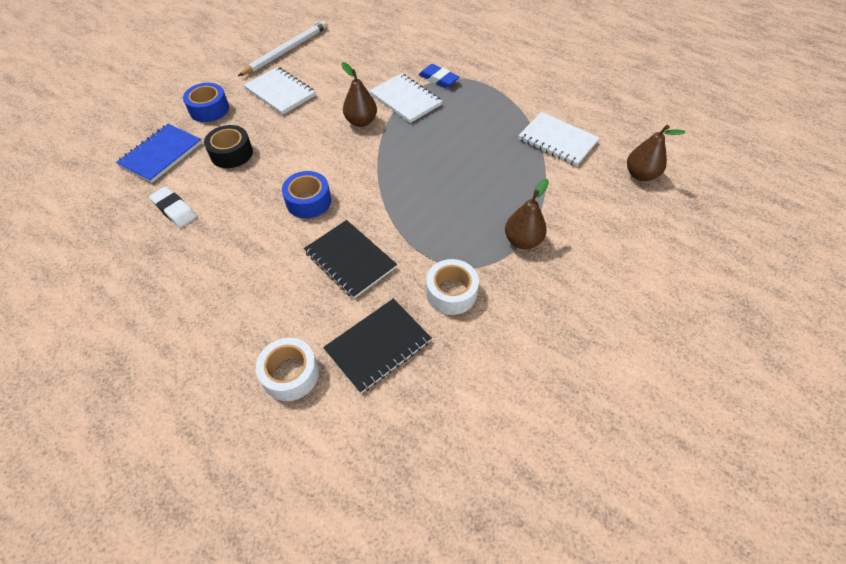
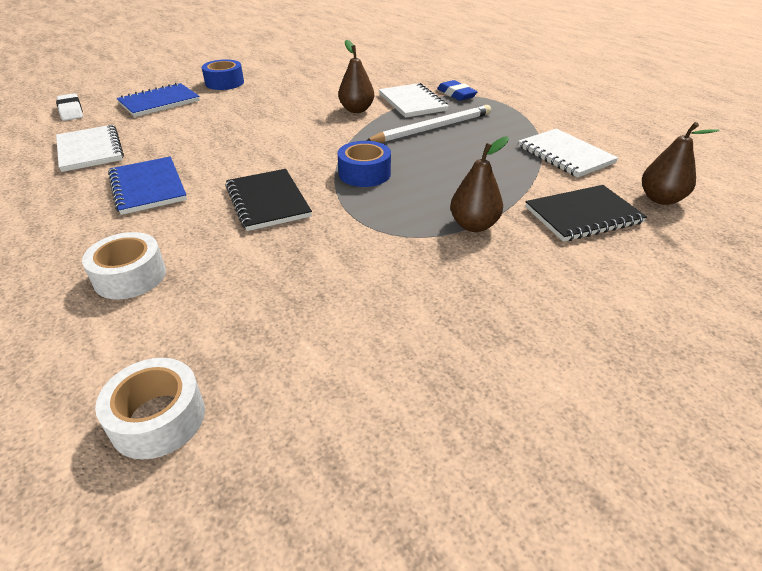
camera: 20 degrees right, 15 degrees down
white eraser [149,187,197,228] -> white eraser moved to [56,93,83,121]
black tape [204,125,253,168] -> none
white pencil [238,21,327,76] -> white pencil moved to [366,105,491,142]
white notebook [244,67,316,115] -> white notebook moved to [56,125,124,172]
blue tape [282,171,331,218] -> blue tape moved to [338,141,391,187]
black notebook [323,299,431,393] -> black notebook moved to [525,185,647,242]
white tape [426,259,479,315] -> white tape moved to [95,358,205,460]
none -> blue notebook [108,156,187,215]

